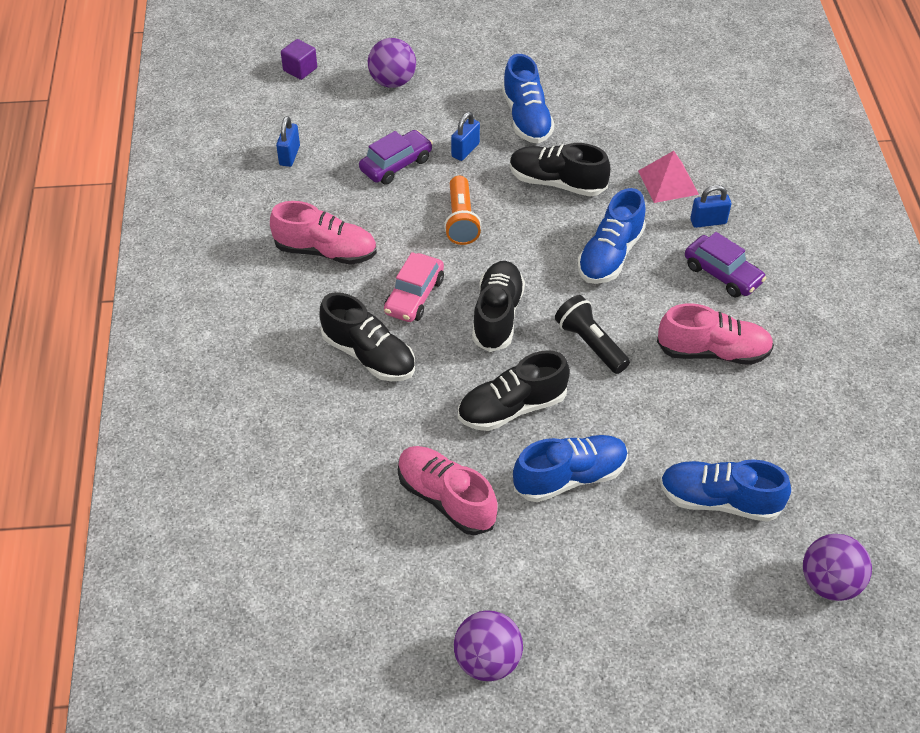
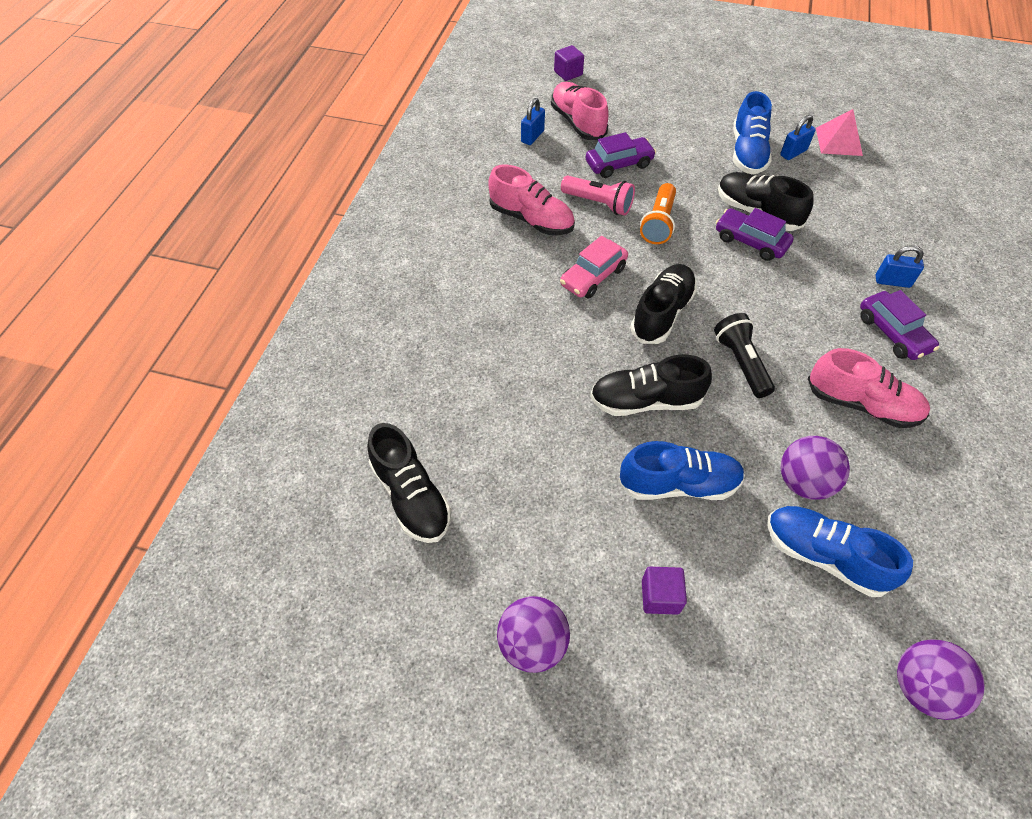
camera: 20 degrees right, 5 degrees up
black shoe [319,292,415,381] -> black shoe moved to [367,423,451,543]
purple ball [368,38,416,88] -> purple ball moved to [781,436,850,500]
pink shoe [398,446,498,535] -> pink shoe moved to [551,82,608,140]
blue padlock [451,112,480,161] -> blue padlock moved to [780,115,816,160]
blue shoe [578,188,646,284] -> none
pink pyramid [638,151,699,203] -> pink pyramid moved to [816,109,863,156]
none -> pink flashlight [561,176,635,216]
none -> purple cube [642,567,687,615]
none -> purple car [716,208,794,261]

